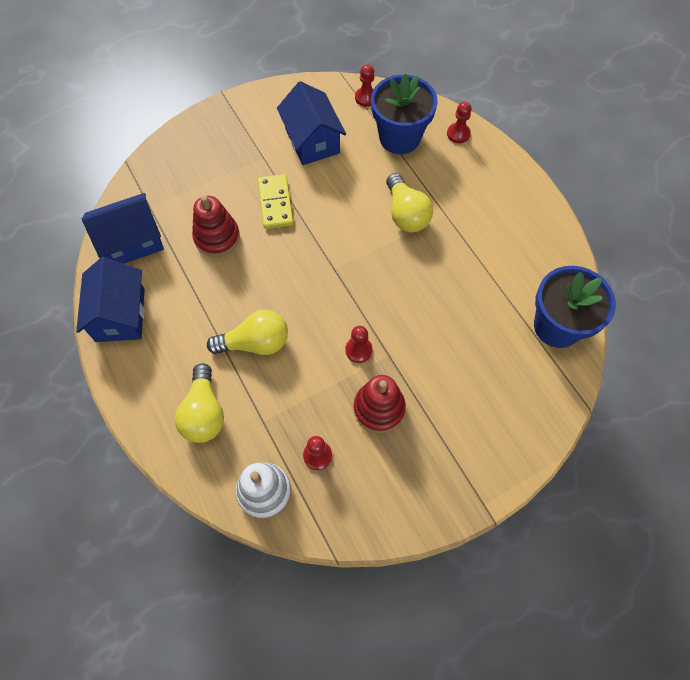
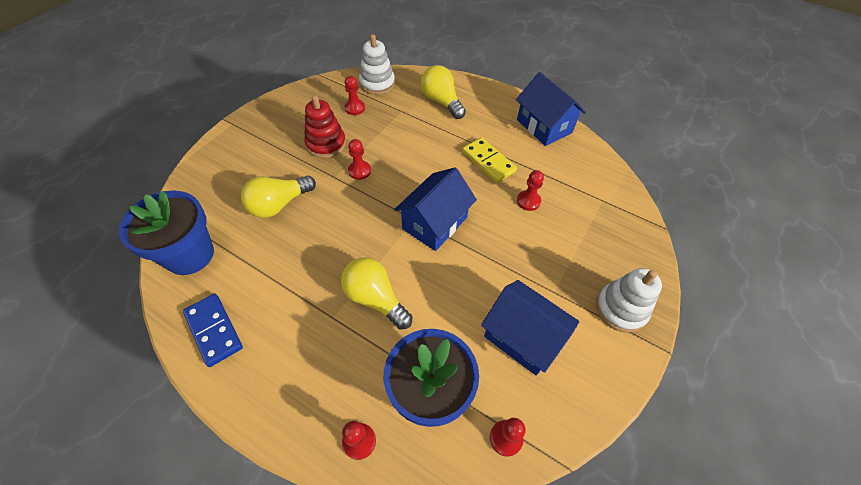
camera: 150 degrees right, 10 degrees down
blue house [82,193,164,264] -> blue house moved to [394,168,477,251]
red stacking toy [192,195,240,257] -> red pawn [517,170,544,211]
yellow light bulb [207,310,288,355] -> yellow light bulb moved to [241,175,316,218]
yellow domino [258,174,293,229] -> yellow domino moved to [462,137,517,183]
none -> blue domino [183,294,243,367]
none -> white stacking toy [596,268,662,332]

